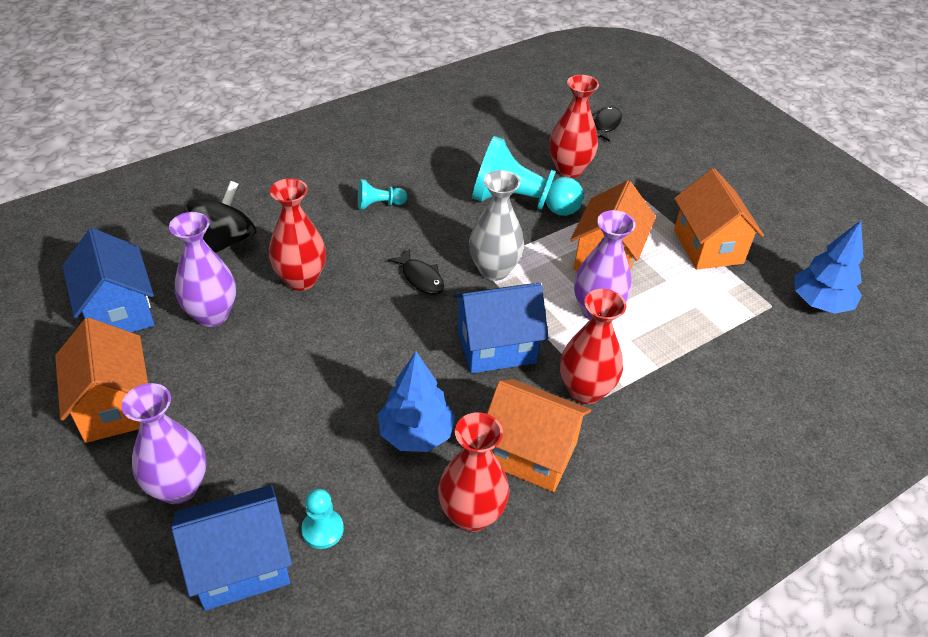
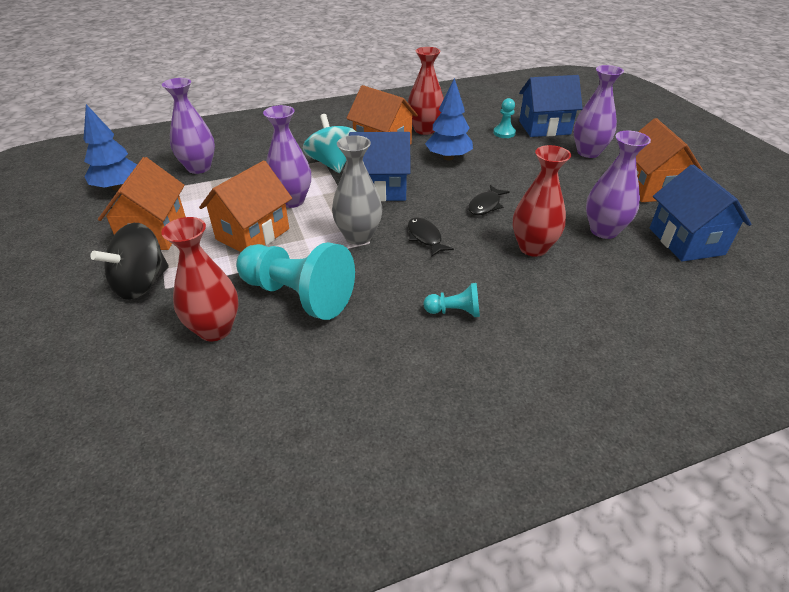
camera: 165 degrees left, 5 degrees down
black spinning top [183,181,257,253] -> black spinning top moved to [90,223,169,300]
red vase [560,289,626,404] -> turquoise spinning top [303,114,356,173]
black fish [593,106,622,142] -> black fish moved to [468,185,510,215]
none -> purple vase [162,78,215,174]

